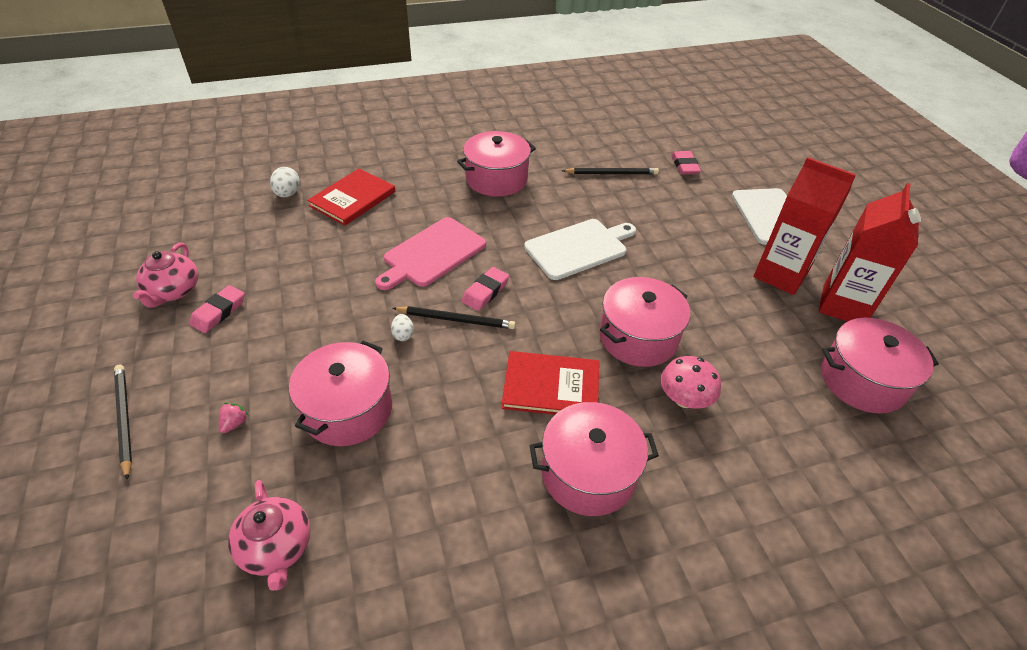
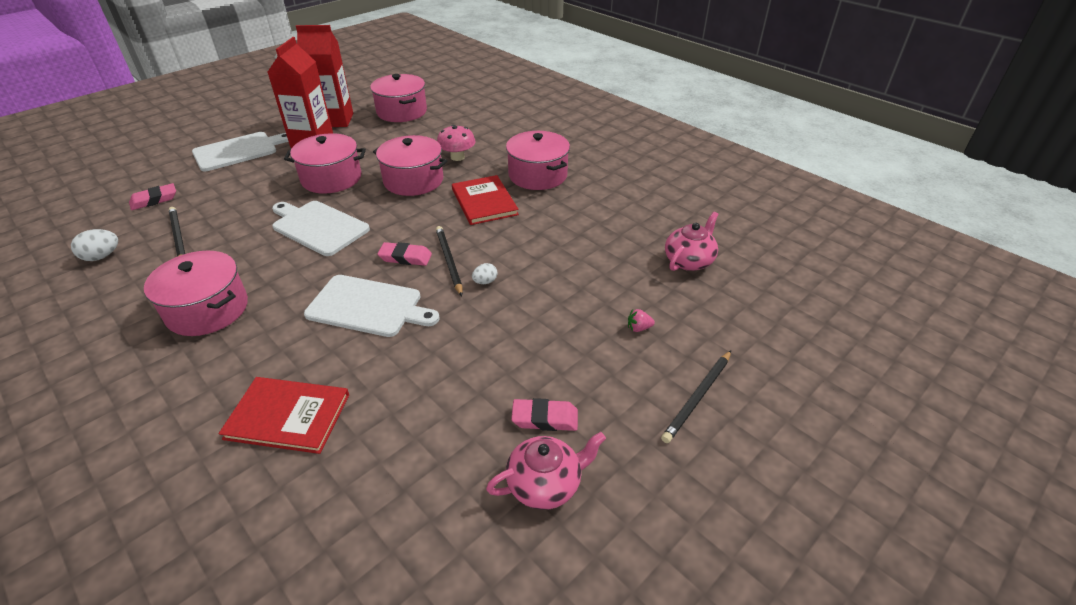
camera: 115 degrees left, 5 degrees down
white egg [270,167,300,197] -> white egg moved to [71,229,118,261]
pink pot [289,341,392,446] -> pink pot moved to [284,133,366,194]
pink cutting board [375,217,486,290] -> white cutting board [304,275,440,337]

